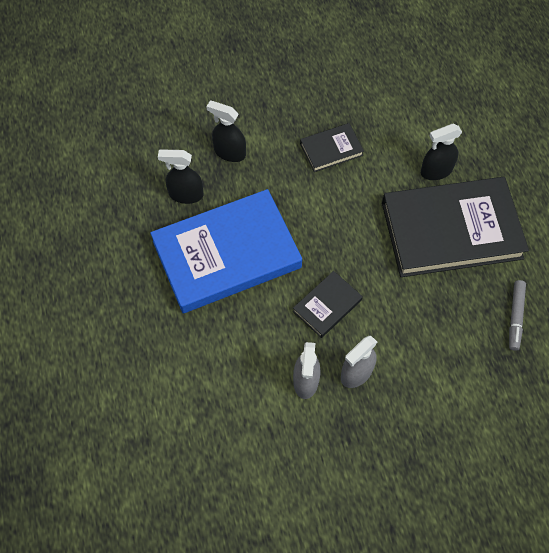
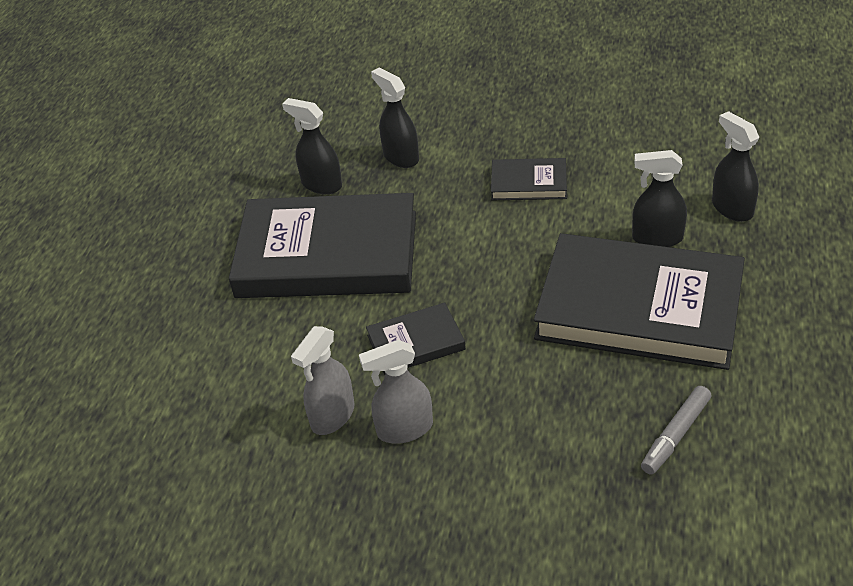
camera: 30 degrees right, 20 degrees down
blue book [150,189,302,313] -> black book [229,193,416,298]
none -> black spray bottle [712,111,759,222]

